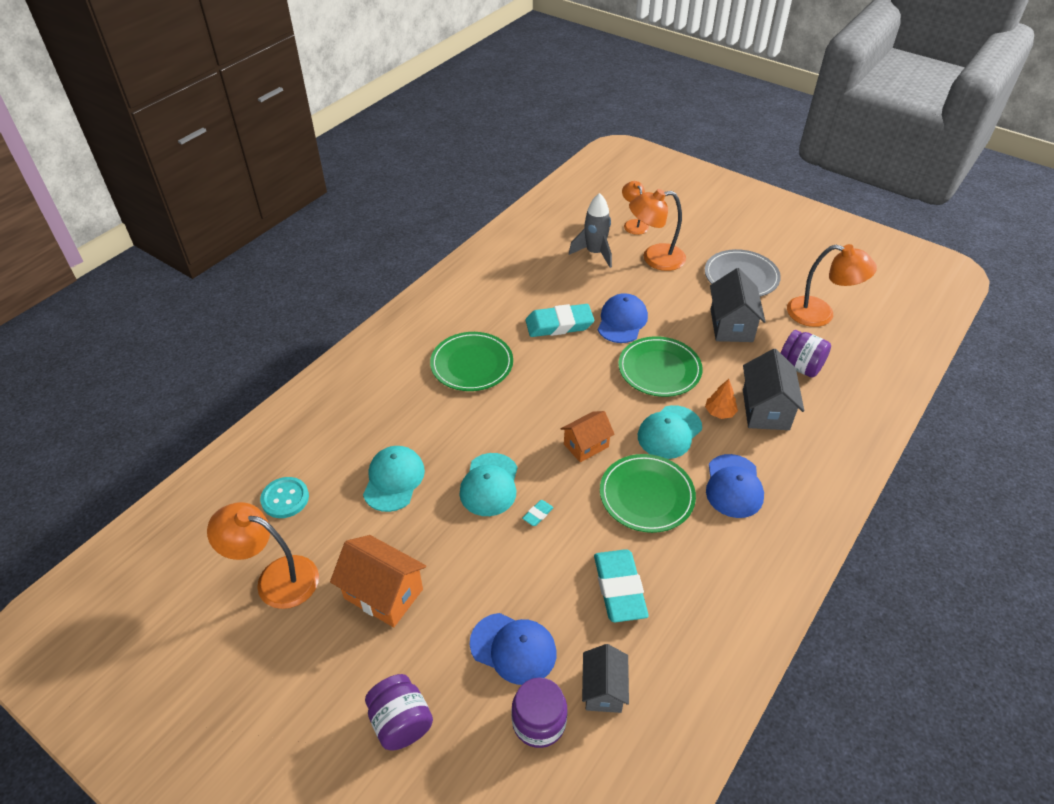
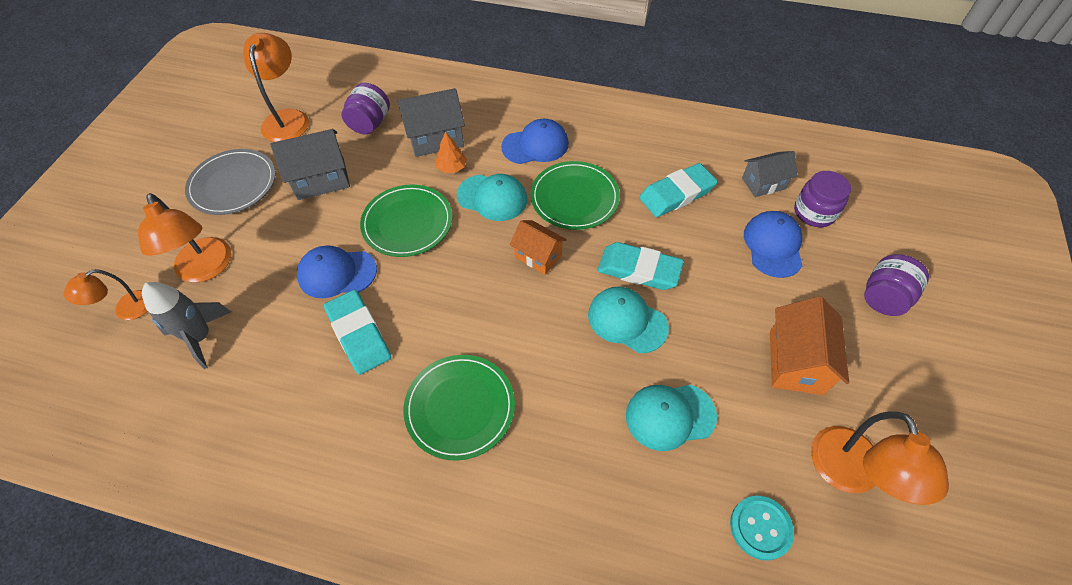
camera: 110 degrees left, 10 degrees up
turquoise cap [459,453,518,516] -> turquoise cap turned 135 degrees counterclockwise [588,287,669,353]
turquoise eraser [522,500,554,526] -> turquoise eraser [597,242,684,290], size x2.37

